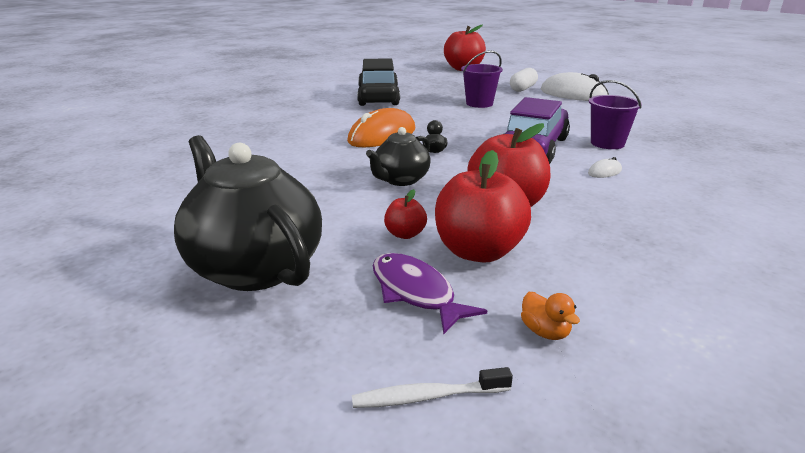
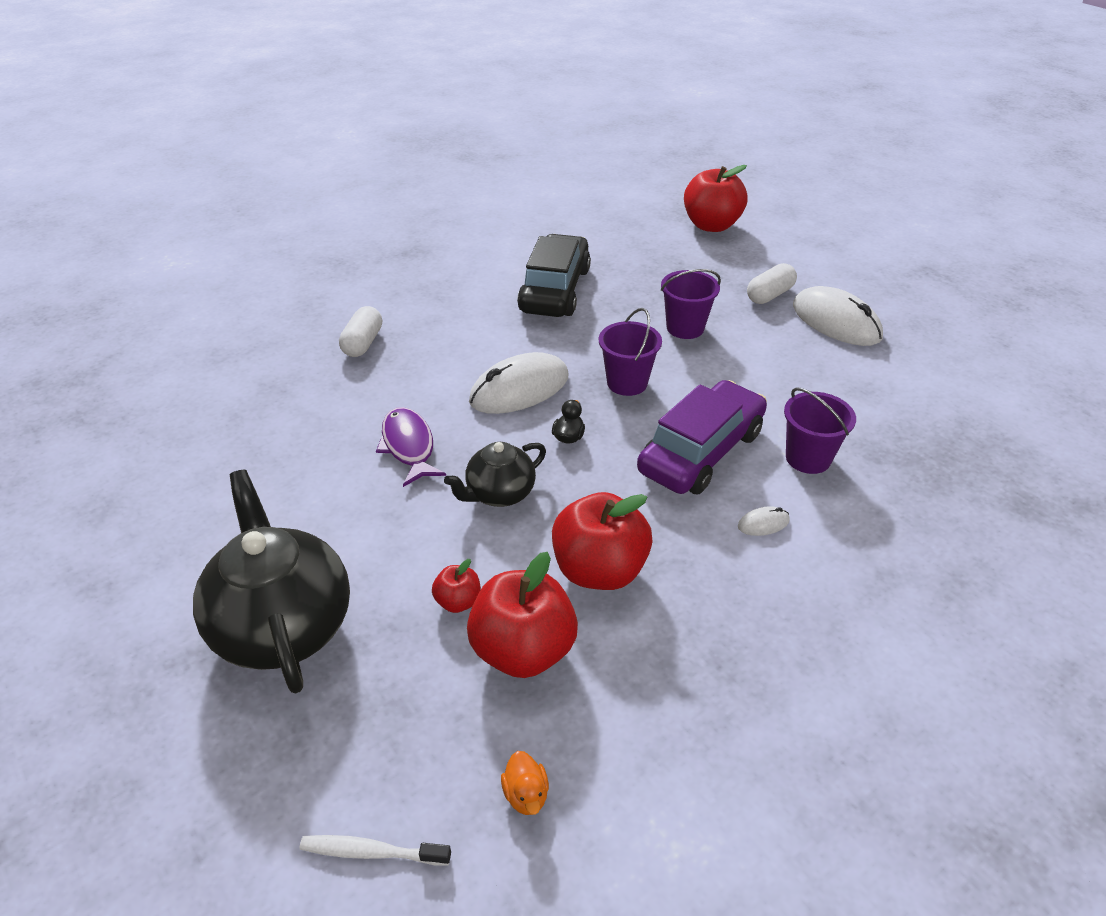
camera: 15 degrees right, 15 degrees up
orange mouse [347,108,415,147] -> white mouse [469,352,569,414]
purple fish [373,253,487,334] -> purple fish moved to [376,407,446,487]
none -> white capsule [339,306,382,357]
none -> purple bucket [599,308,662,396]

